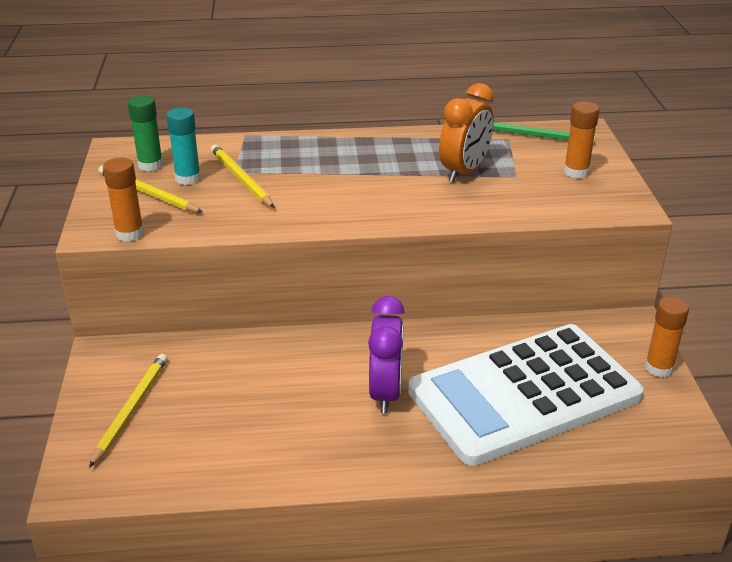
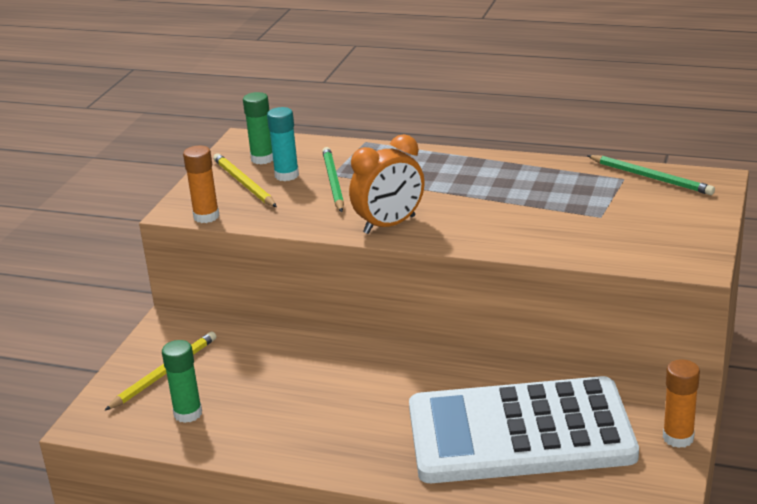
camera: 25 degrees right, 5 degrees down
yellow pencil [211,145,275,208] -> green pencil [322,147,344,212]
purple clock [368,296,405,413] -> none
orange clock [439,83,494,182] -> orange clock moved to [349,134,425,234]
orange glue stick [564,102,599,178] -> none
none -> green glue stick [162,340,202,423]

